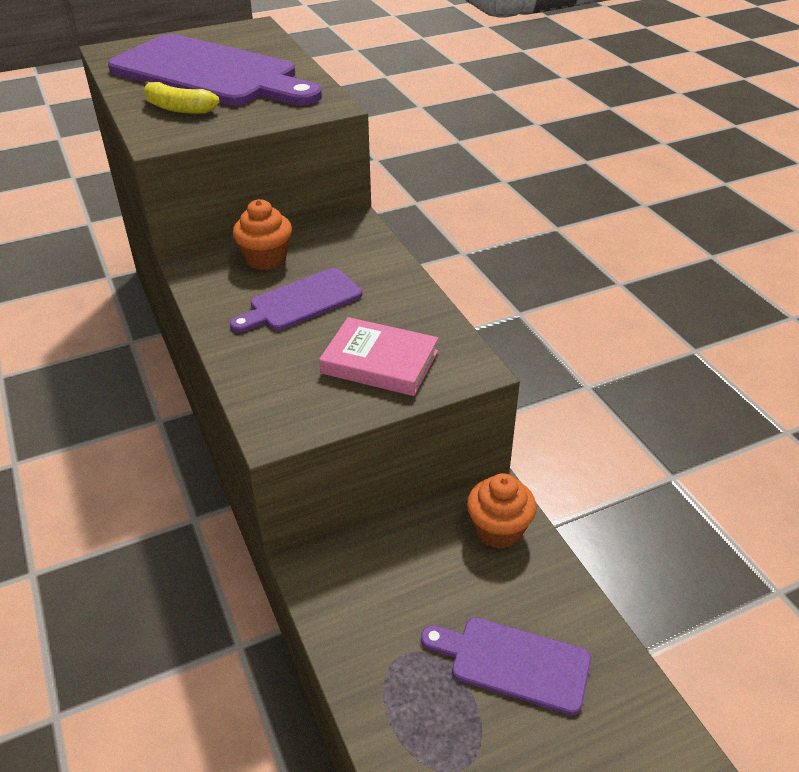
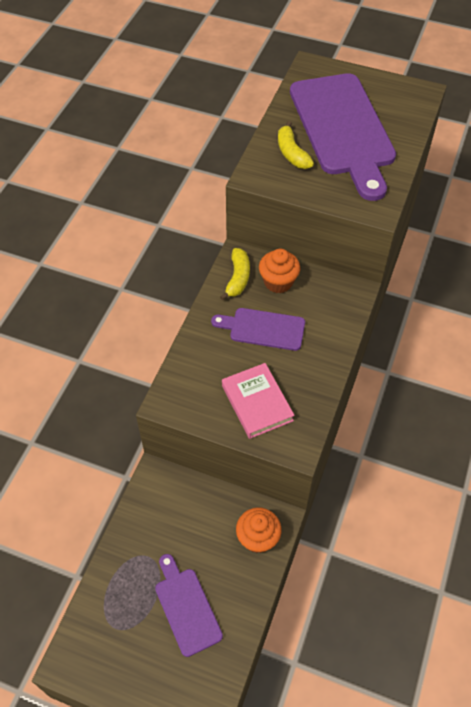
camera: 45 degrees right, 15 degrees up
none -> yellow banana [220,248,250,300]

